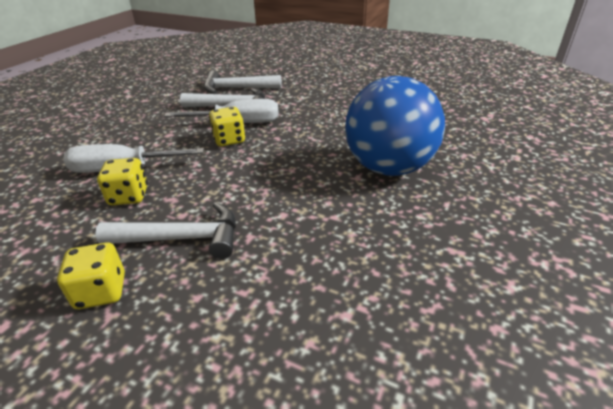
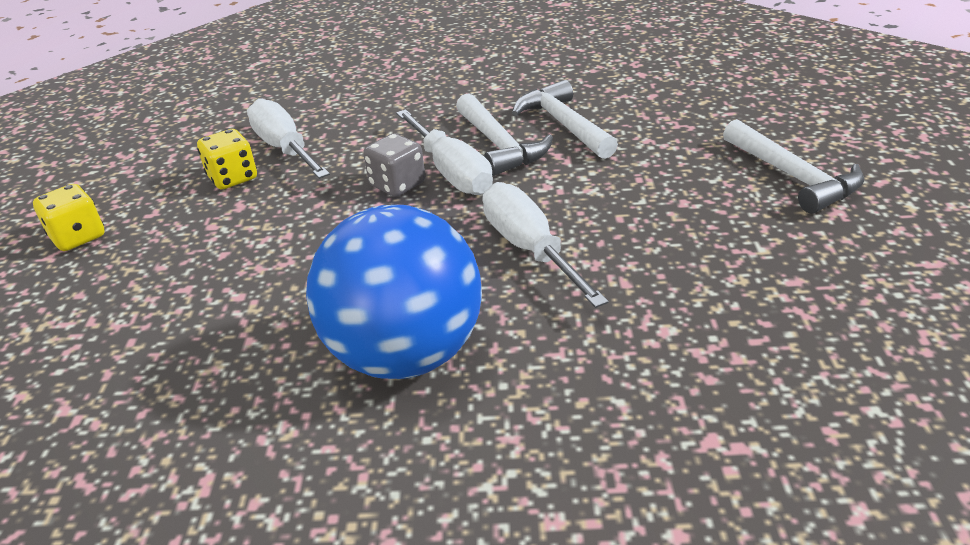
camera: 65 degrees right, 0 degrees up
white hammer [95,202,236,259] -> white hammer moved to [723,119,864,214]
yellow dice [209,107,245,146] -> grey dice [363,133,425,197]
none -> white screwdriver [482,182,609,308]

